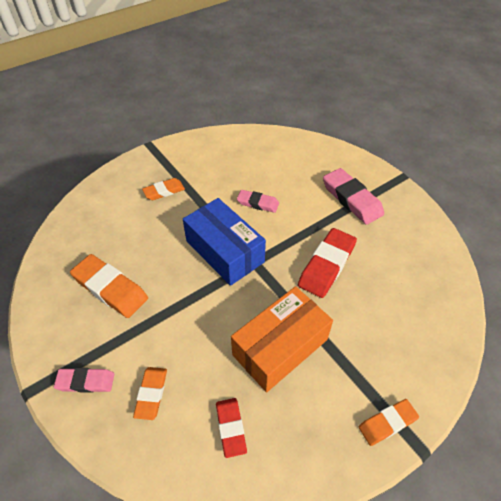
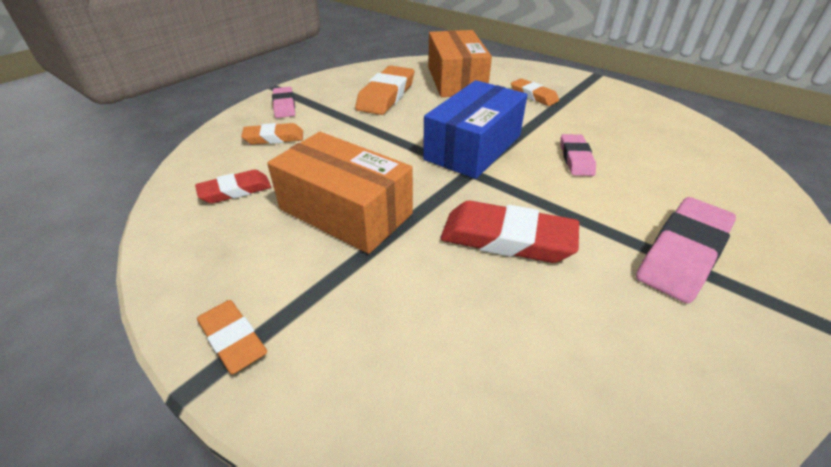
camera: 75 degrees right, 10 degrees down
none -> orange box [428,30,492,97]

